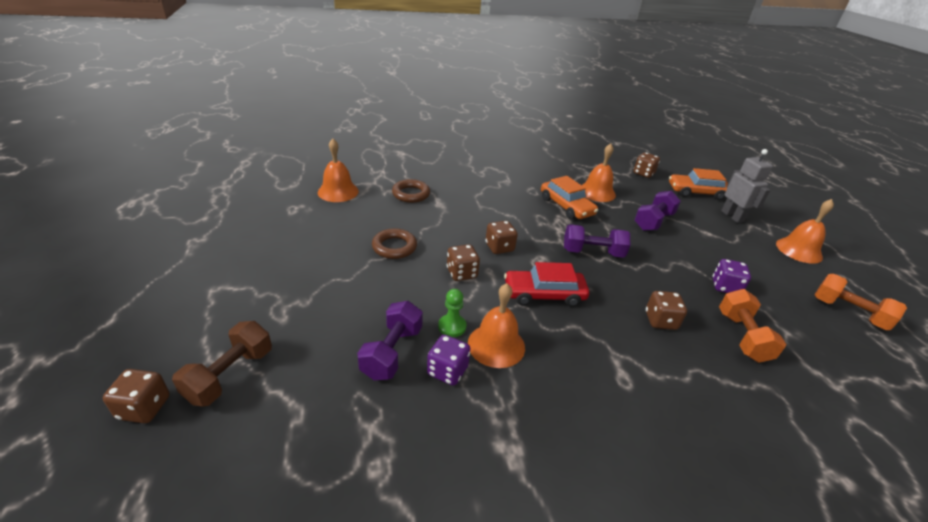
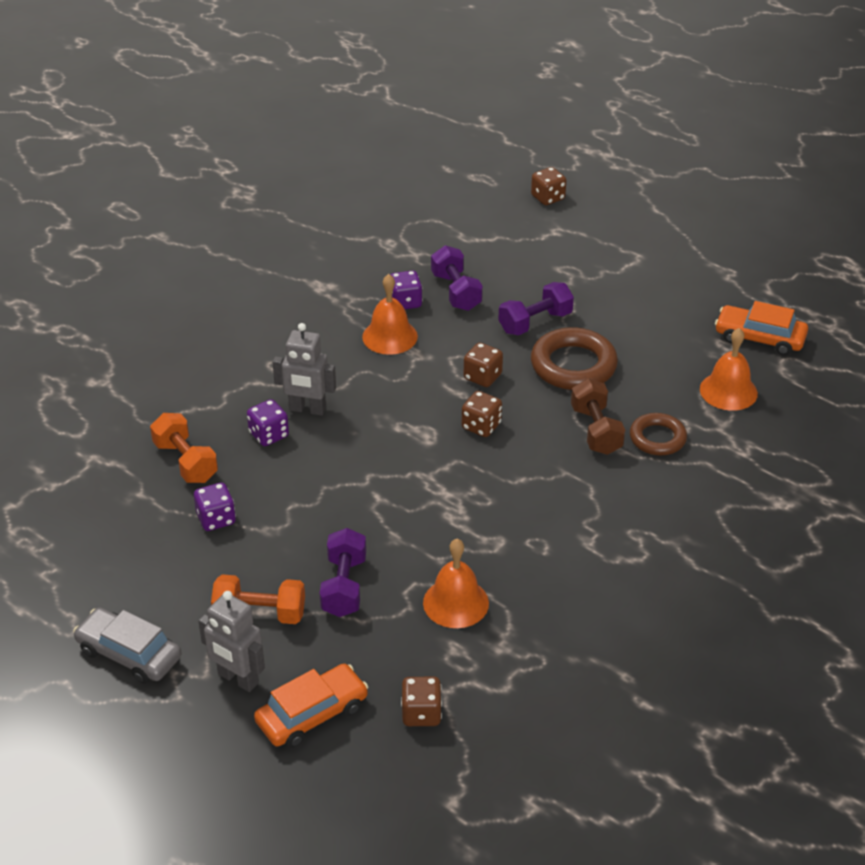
camera: 145 degrees right, 5 degrees up
brown dumbbell [172,321,272,407] -> brown dumbbell moved to [571,379,625,455]
brown ring [372,229,417,259] -> brown ring [531,327,618,390], size x1.59
green pawn [438,289,466,337] -> none
red car [504,262,589,307] -> none
orange car [541,176,598,219] -> orange car moved to [715,301,808,355]
purple dumbbell [564,224,630,258] -> purple dumbbell moved to [498,282,574,335]
brown dice [646,291,687,330] -> purple dice [247,399,289,446]
orange bell [776,199,834,264] -> grey car [73,607,182,684]
orange dumbbell [814,274,907,330] -> orange dumbbell moved to [211,574,305,624]
none -> grey robot [273,323,336,416]

